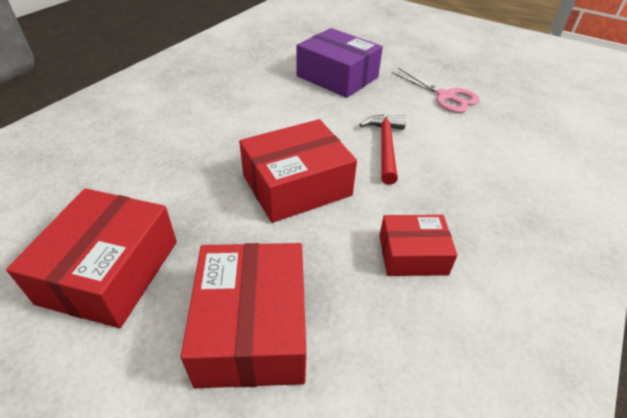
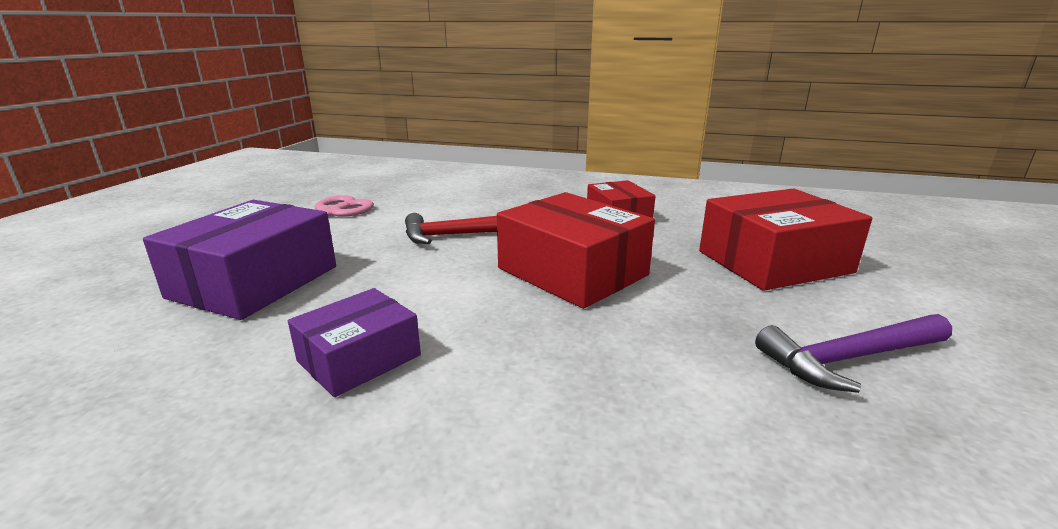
camera: 105 degrees left, 20 degrees down
red box [6,188,177,328] -> purple hammer [755,314,952,393]
none -> purple box [288,288,421,397]

